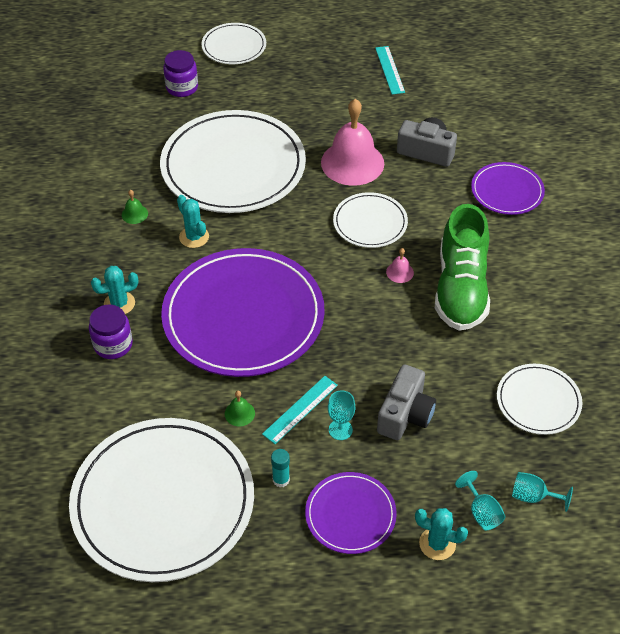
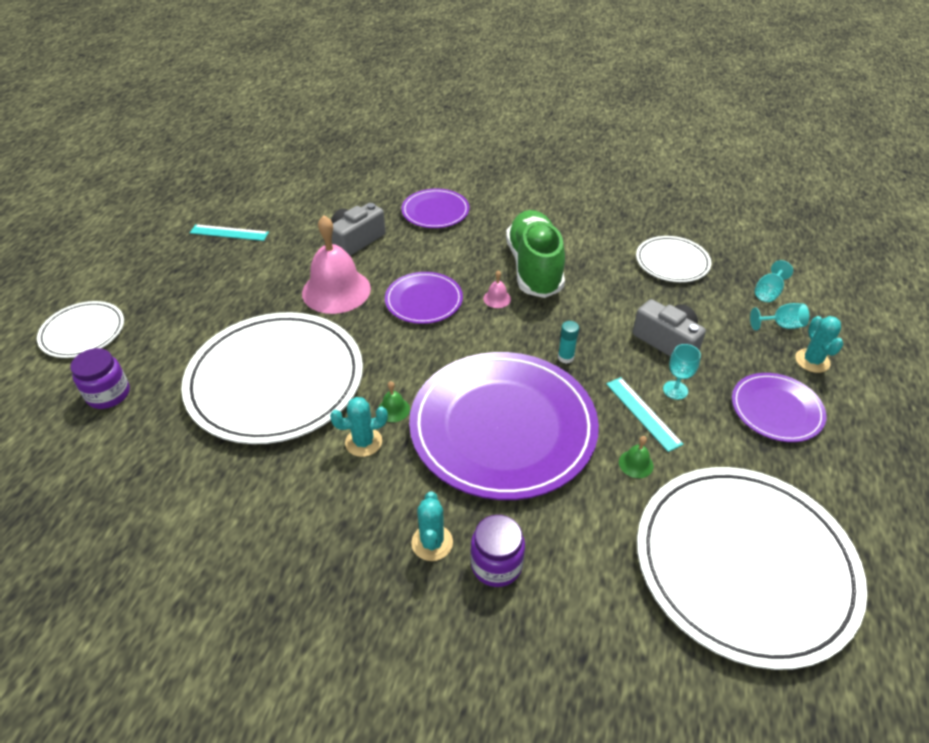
camera: 70 degrees left, 5 degrees down
green bell [122,190,148,224] -> green bell moved to [378,381,410,422]
turquoise glue stick [271,449,290,487] -> turquoise glue stick moved to [558,321,579,364]
white plate [333,192,408,248] -> purple plate [385,272,463,324]
turquoise cactus [415,508,468,560] -> turquoise cactus turned 45 degrees counterclockwise [795,316,843,373]
green shoe [435,204,490,331] -> green shoe turned 120 degrees counterclockwise [506,210,565,298]

